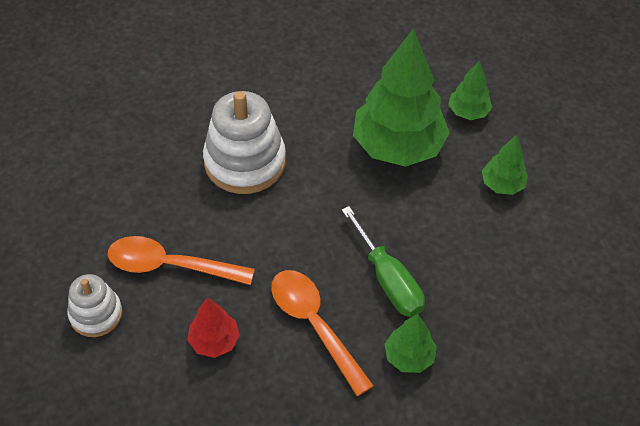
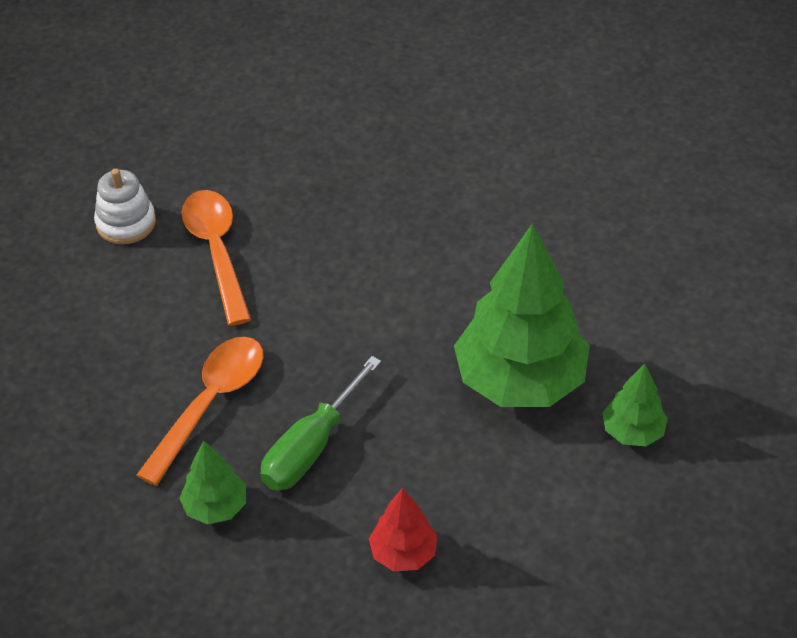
camera: 65 degrees right, 5 degrees down
red tree [187,297,240,358] -> red tree moved to [369,488,438,571]
white stacking toy [203,91,286,194] -> none
green tree [482,135,528,195] -> none

